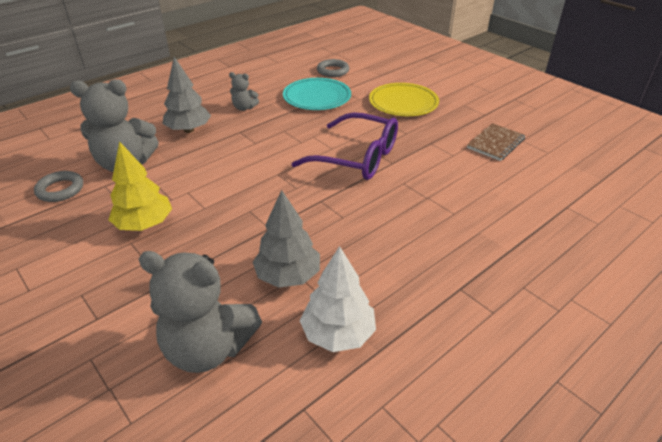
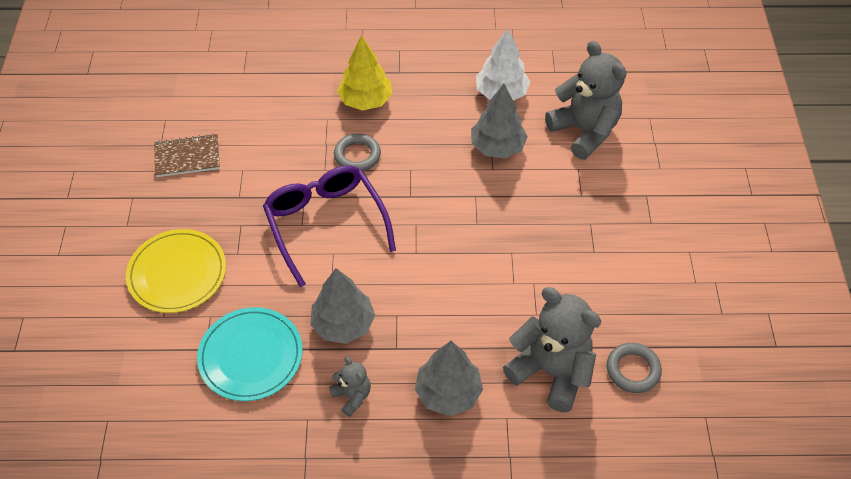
camera: 140 degrees left, 15 degrees up
yellow tree [108,141,172,231] -> yellow tree moved to [337,35,392,111]
grey ring [317,59,349,77] -> grey ring moved to [334,133,381,171]
none -> grey tree [310,268,375,344]

